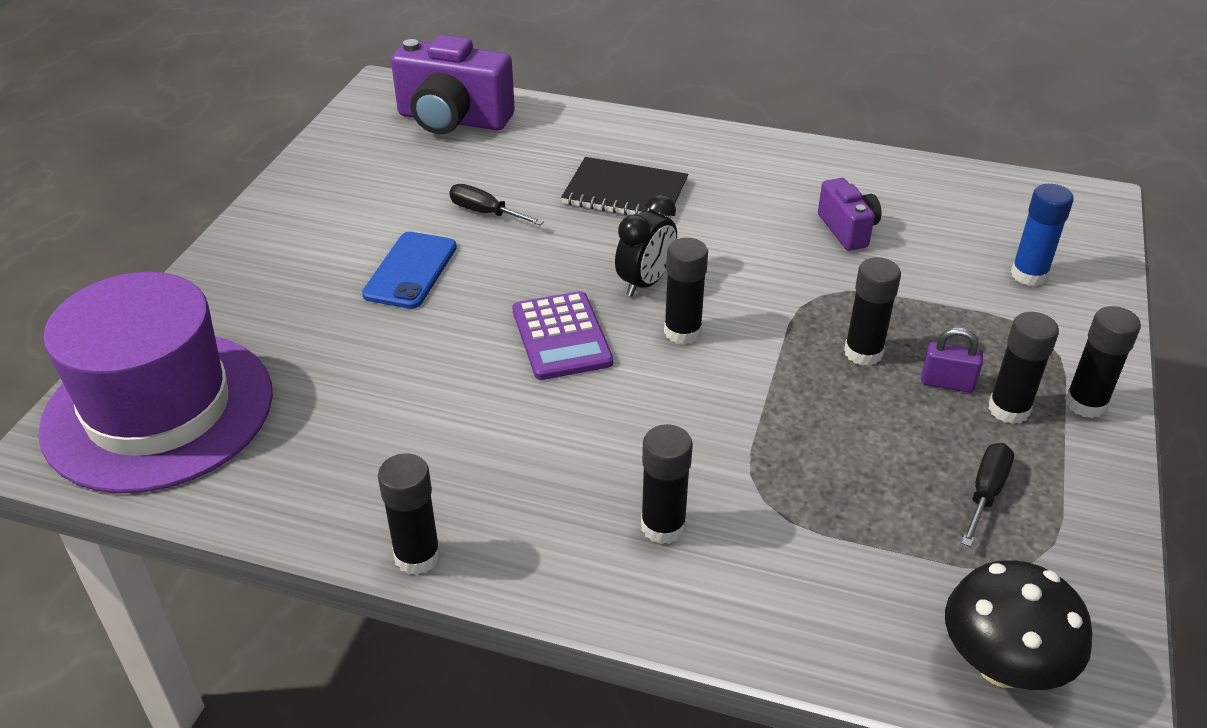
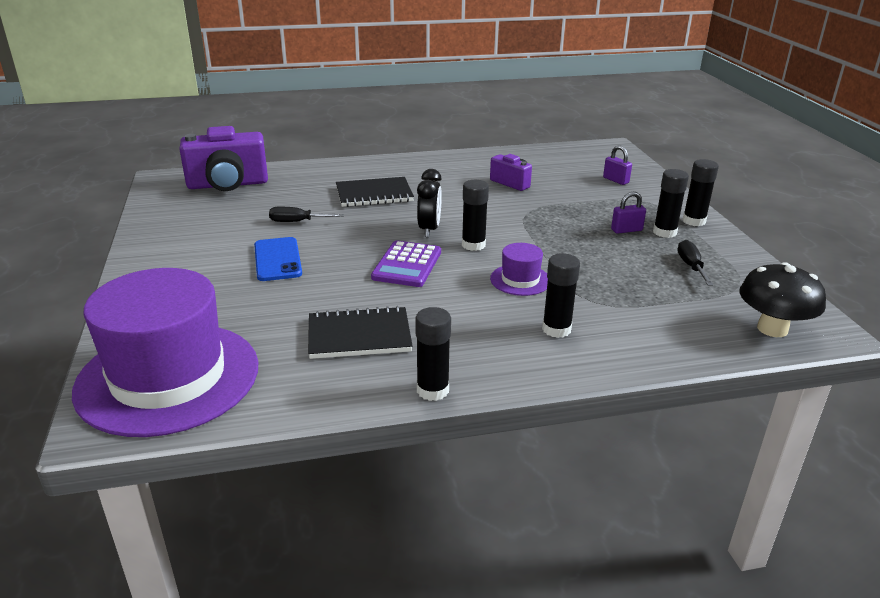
camera: 30 degrees left, 10 degrees down
purple calculator [512,291,613,380] -> purple calculator turned 60 degrees clockwise [371,240,441,287]
black glue stick [844,258,901,366] -> none
blue glue stick [1011,184,1074,286] -> purple padlock [603,145,632,185]
none -> black notebook [308,306,413,359]
none -> purple hat [490,243,548,296]

